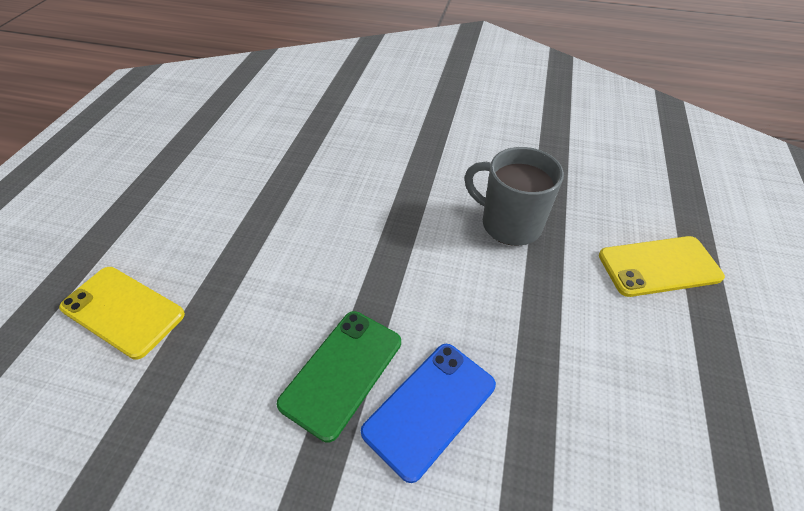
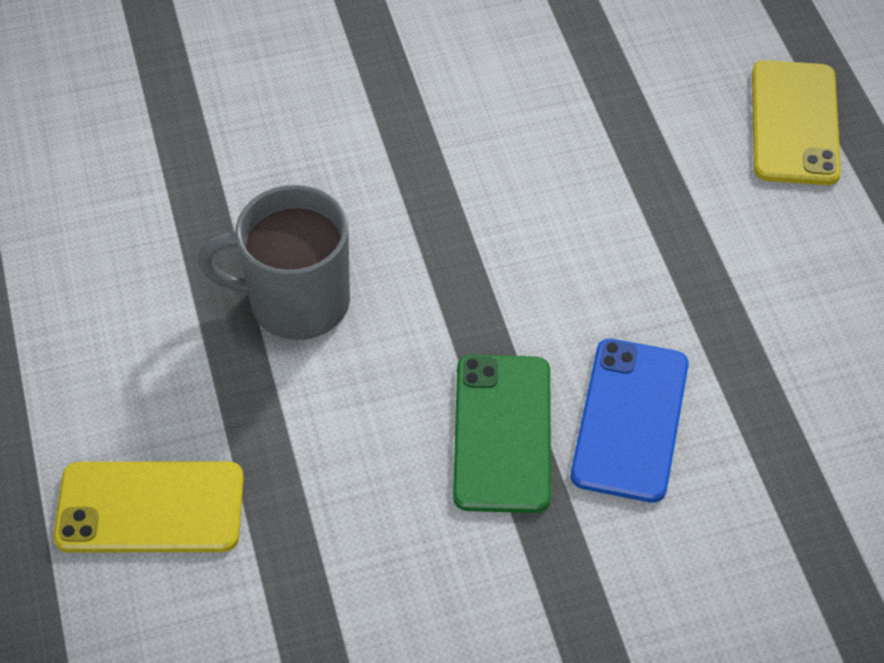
camera: 30 degrees left, 5 degrees up
grey mug [464,147,564,246] -> grey mug moved to [198,185,350,340]
yellow phone [599,236,725,297] -> yellow phone turned 45 degrees counterclockwise [752,60,841,185]

